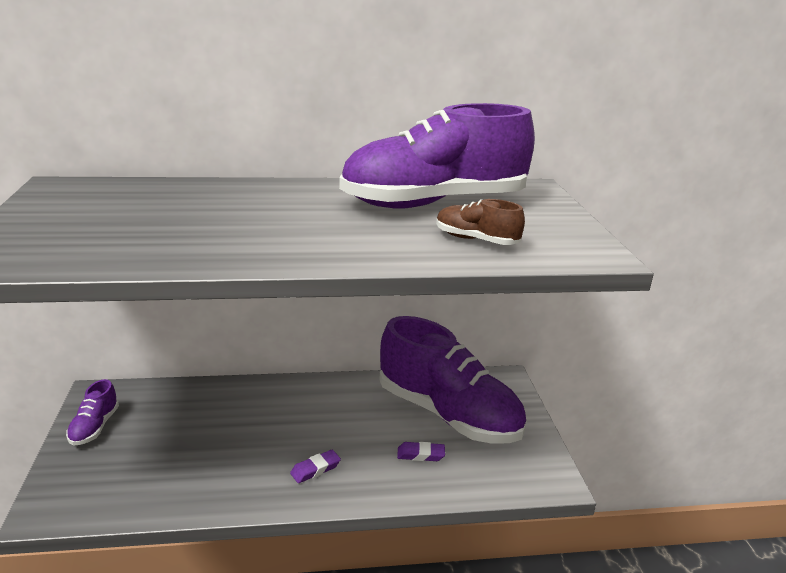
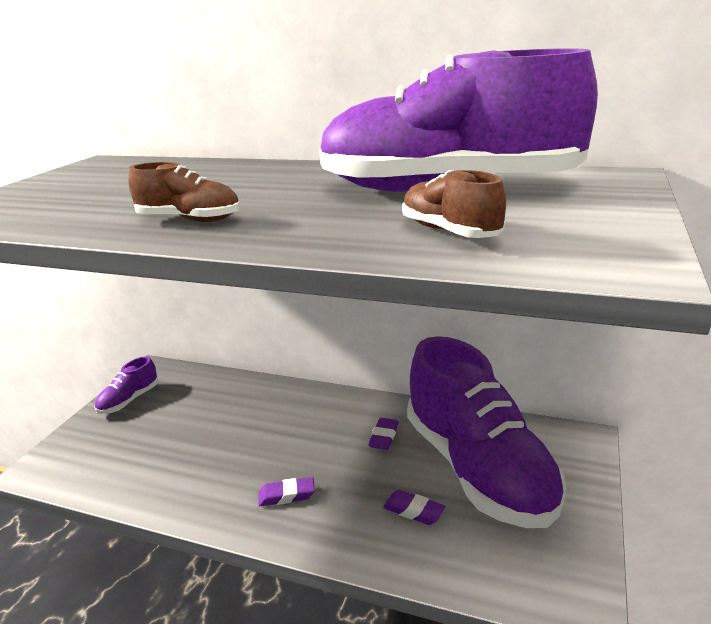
camera: 30 degrees right, 0 degrees up
none -> brown shoe [128,162,240,222]
none -> purple eraser [368,418,399,450]

